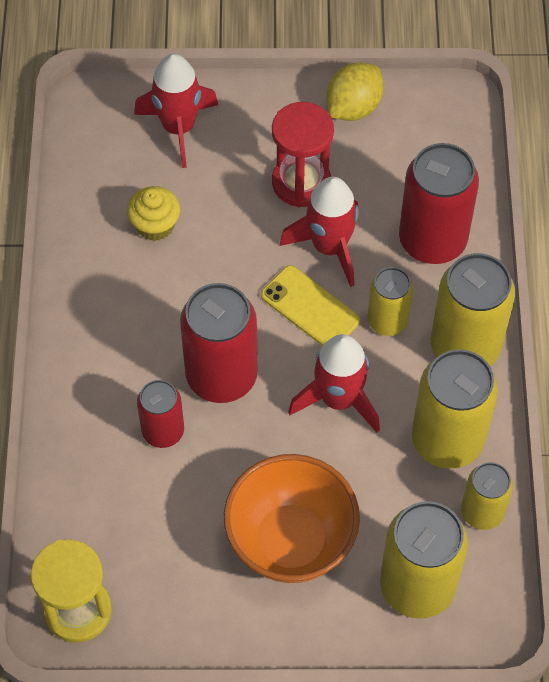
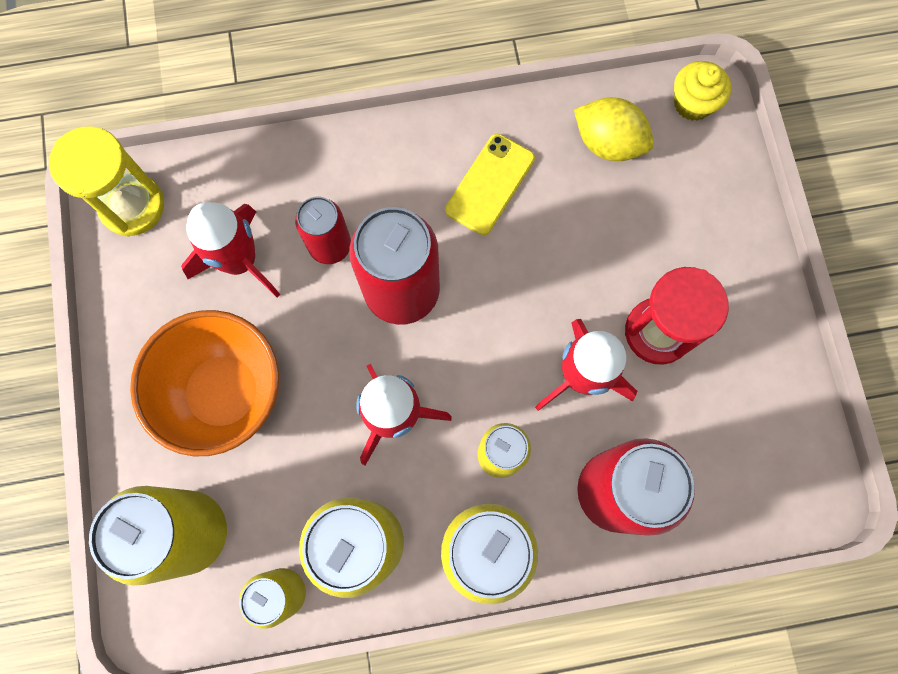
camera: 80 degrees right, 15 degrees up
yellow cupcake [127,186,180,241] -> yellow cupcake moved to [674,61,731,121]
red rocket [134,54,218,168] -> red rocket moved to [181,202,280,298]
yellow phone [261,265,360,346] -> yellow phone moved to [445,134,535,235]
yellow lemon [326,62,384,121] -> yellow lemon moved to [574,97,654,161]

